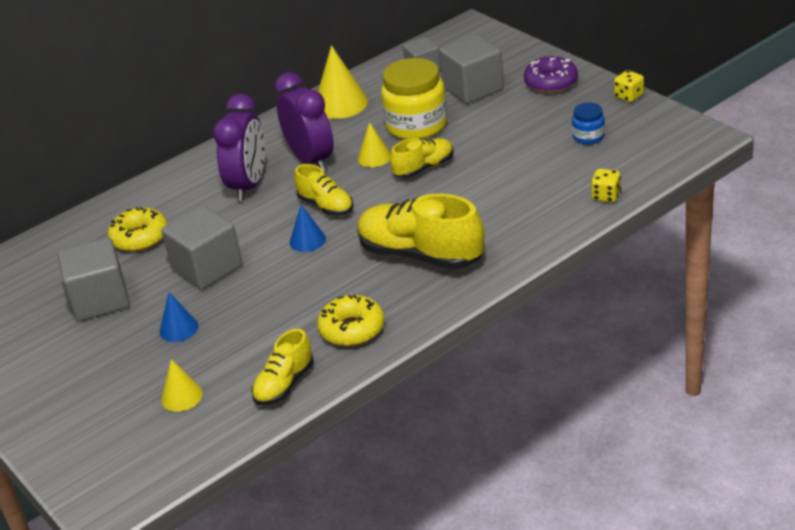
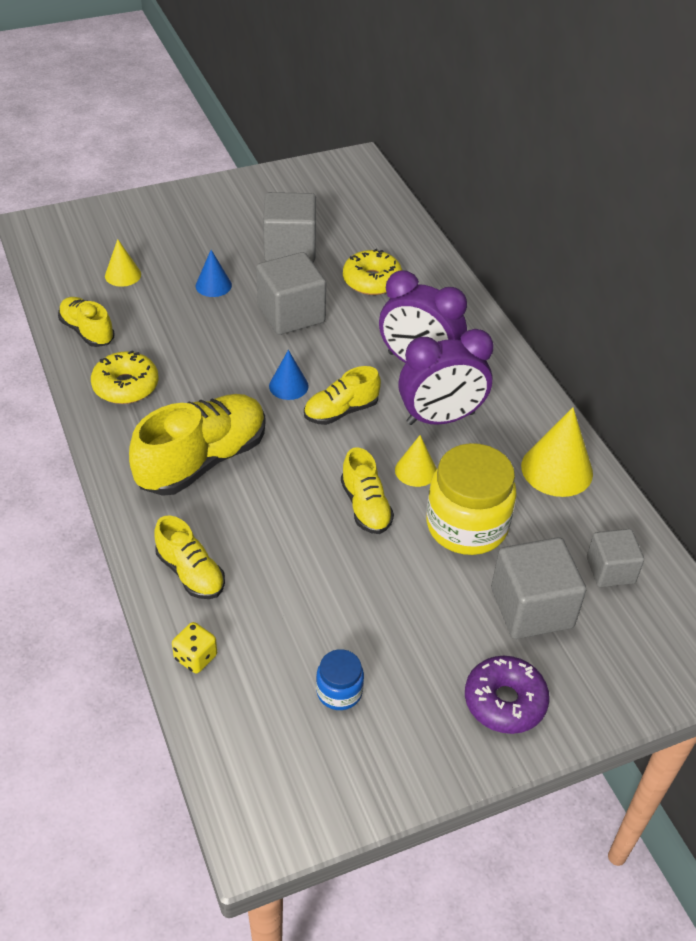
camera: 100 degrees right, 10 degrees up
yellow dice [614,70,644,102] -> none
none -> yellow shoe [154,516,225,599]

